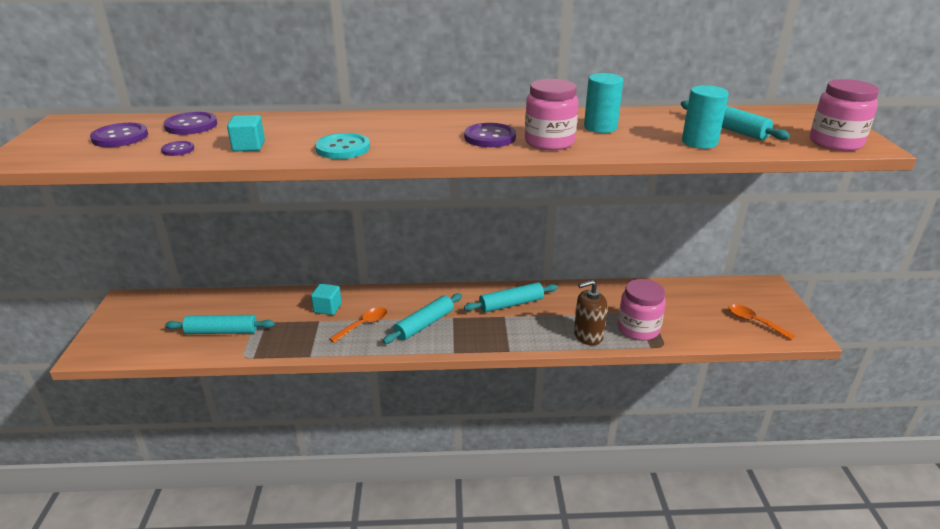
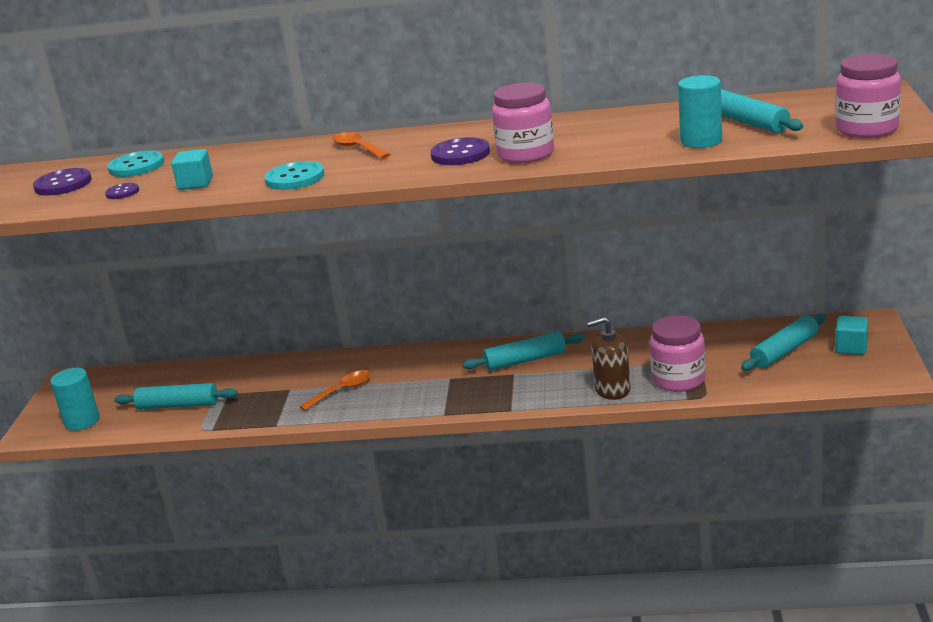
camera: 10 degrees right, 5 degrees down
purple button [164,112,217,135] -> turquoise button [107,150,164,177]
turquoise cube [311,284,342,315] -> turquoise cube moved to [835,316,868,355]
turquoise rolling pin [383,293,462,344] -> turquoise rolling pin moved to [741,314,826,371]
turquoise cylinder [584,73,623,133] -> turquoise cylinder moved to [50,368,100,431]
orange spoon [728,304,795,340] -> orange spoon moved to [332,132,390,159]

